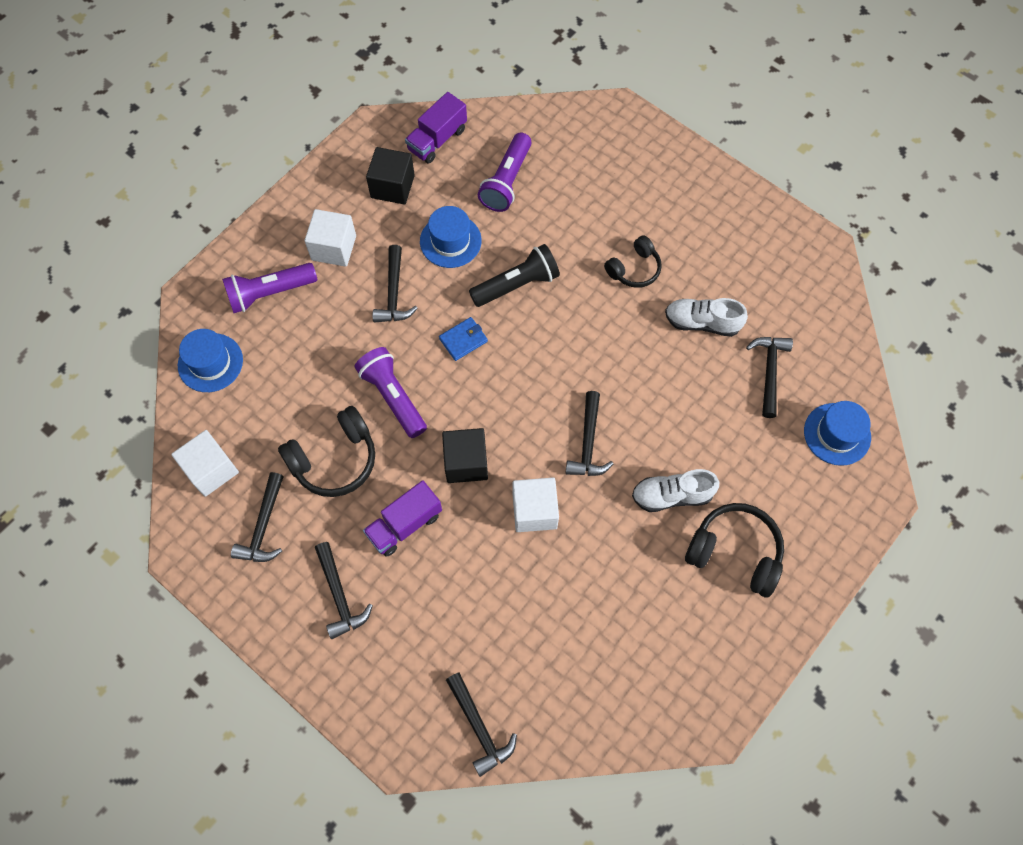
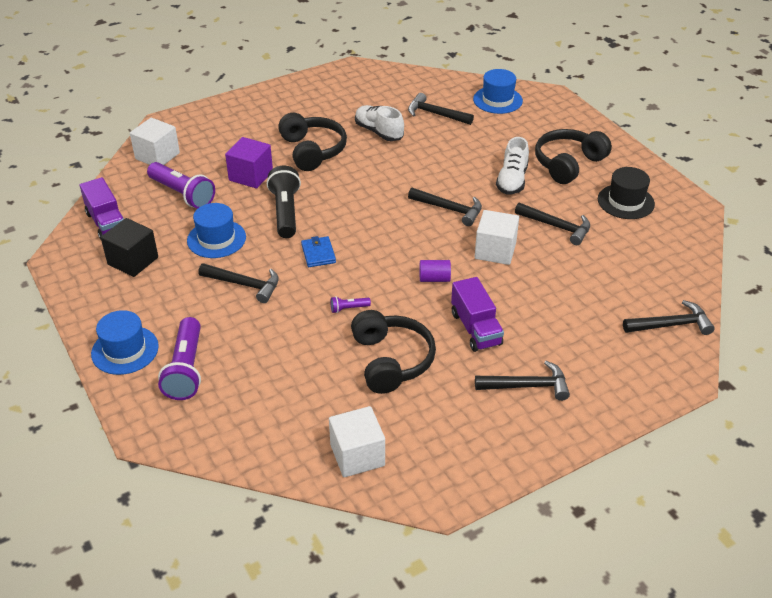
camera: 70 degrees left, 25 degrees down
blue hat [178,329,243,392] -> blue hat moved to [91,310,159,375]
black hammer [231,472,284,562] -> black hammer moved to [515,203,590,245]
white cube [305,209,356,267] -> white cube moved to [130,118,180,165]
purple flashlight [355,347,427,438] -> purple flashlight [330,296,371,313], size x0.44
black cube [442,428,488,483] -> purple cylinder [419,260,451,282]
black headphones [604,235,662,288] -> black headphones [278,113,347,171], size x1.57
white shoe [665,298,748,337] -> white shoe turned 105 degrees clockwise [355,105,404,141]
none -> purple cube [225,137,273,188]
none -> black hat [598,167,655,219]

